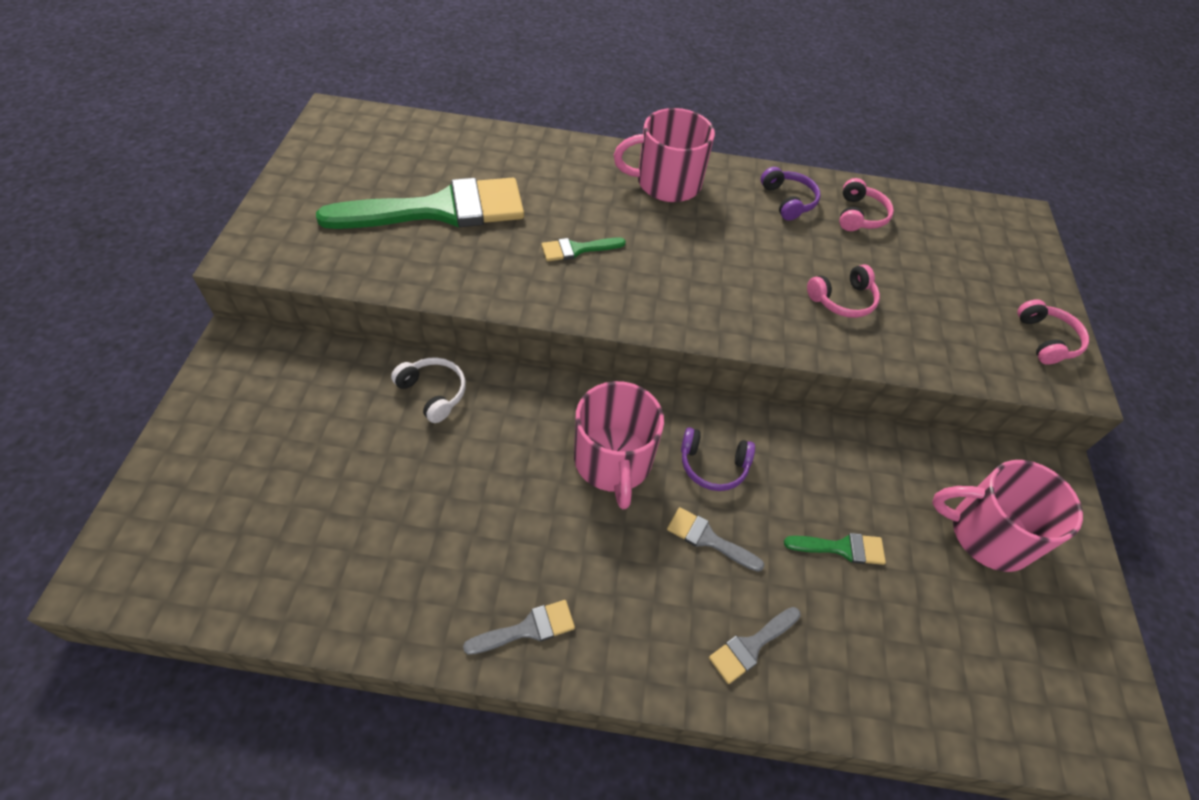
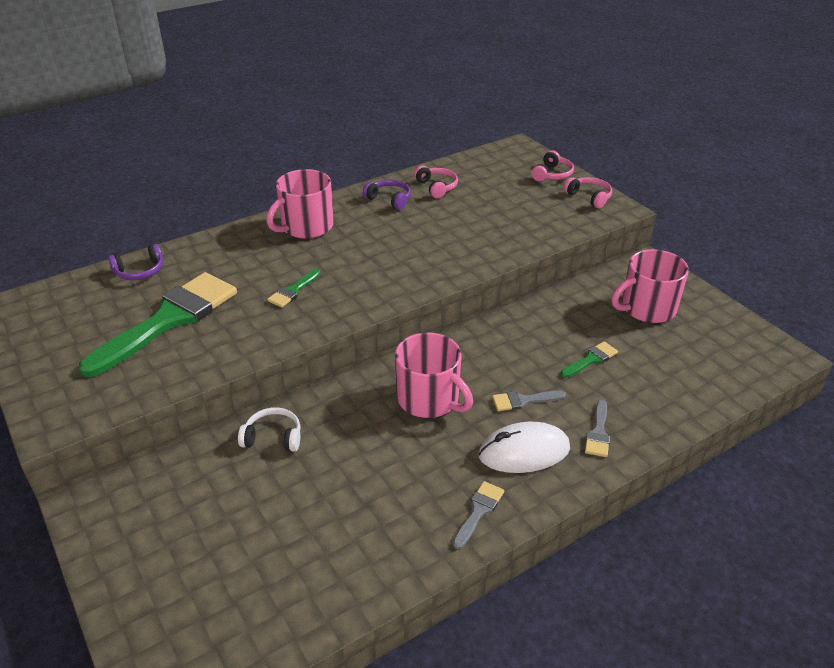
camera: 35 degrees left, 15 degrees down
purple headphones [681,427,755,491] -> purple headphones moved to [108,244,163,280]
pink headphones [807,264,880,318] -> pink headphones moved to [531,150,574,182]
none -> white mouse [478,422,570,473]

